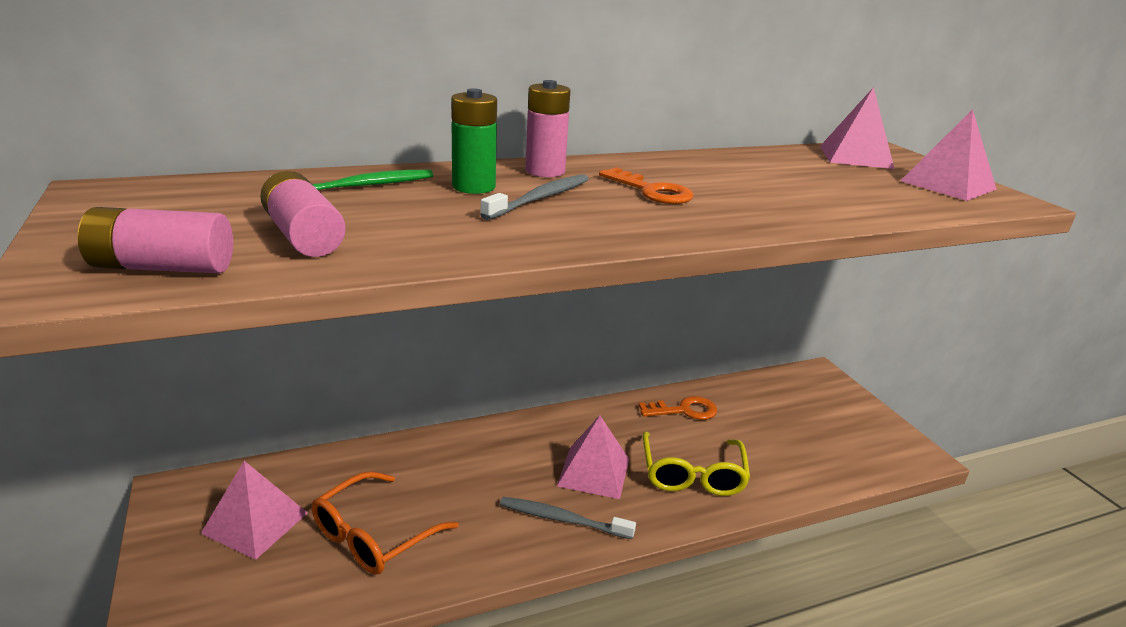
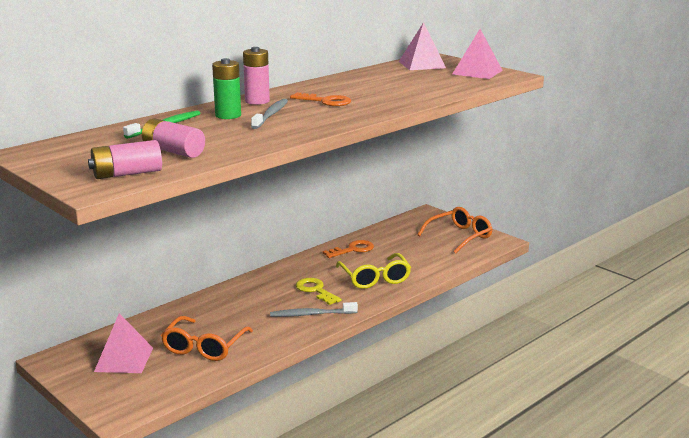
camera: 20 degrees left, 5 degrees down
pink pyramid [557,416,629,499] -> yellow key [296,278,341,305]
none -> orange glasses [417,207,492,254]

